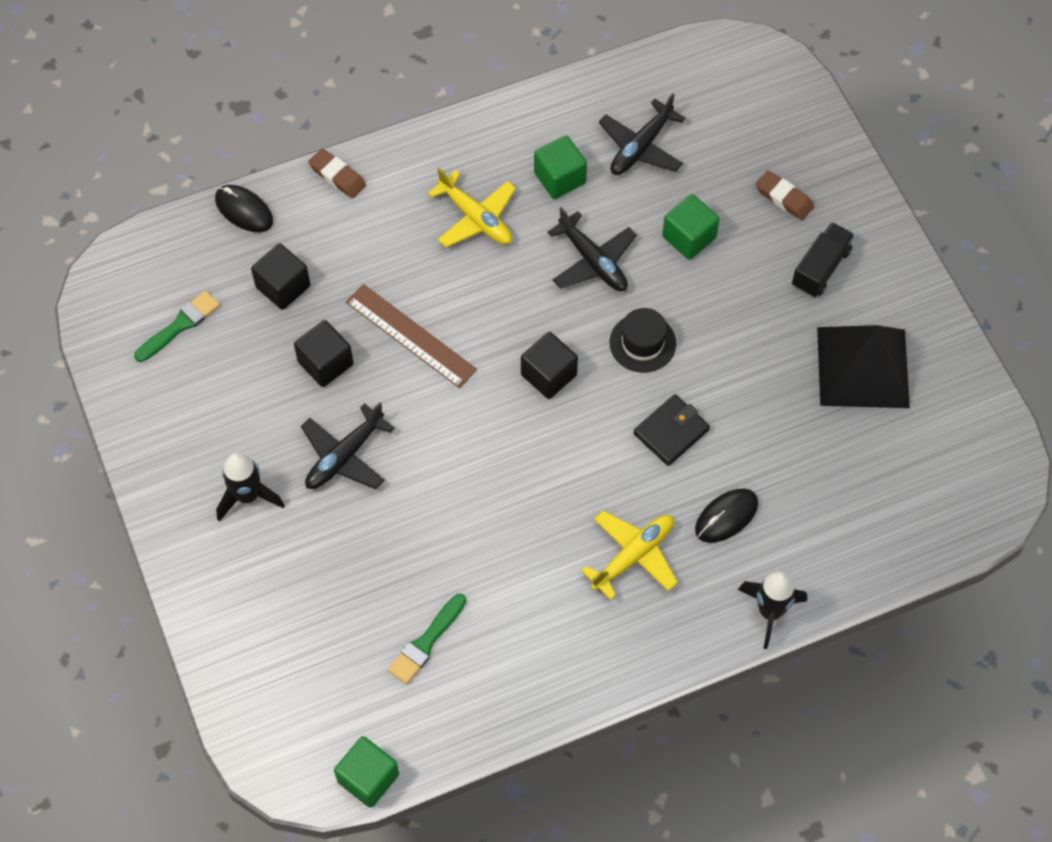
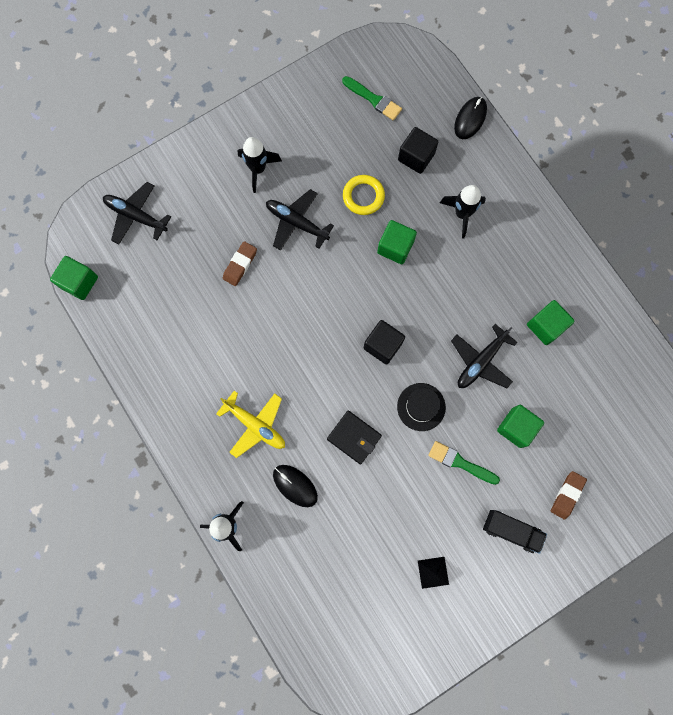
camera: 80 degrees right, 15 degrees up
black cube [294,320,353,387] -> yellow ring [343,175,385,215]
brown eraser [308,148,366,198] -> brown eraser moved to [223,241,257,286]
brown ruler [346,284,477,388] -> green cube [377,220,417,264]
green brush [388,594,466,684] -> green brush moved to [428,441,500,485]
yellow plane [428,167,516,247] -> none
black plane [599,94,685,175] -> black plane moved to [103,182,171,244]
black pyramid [817,325,910,408] -> black pyramid [418,557,449,589], size x0.41
none -> black rocket [440,185,486,238]

